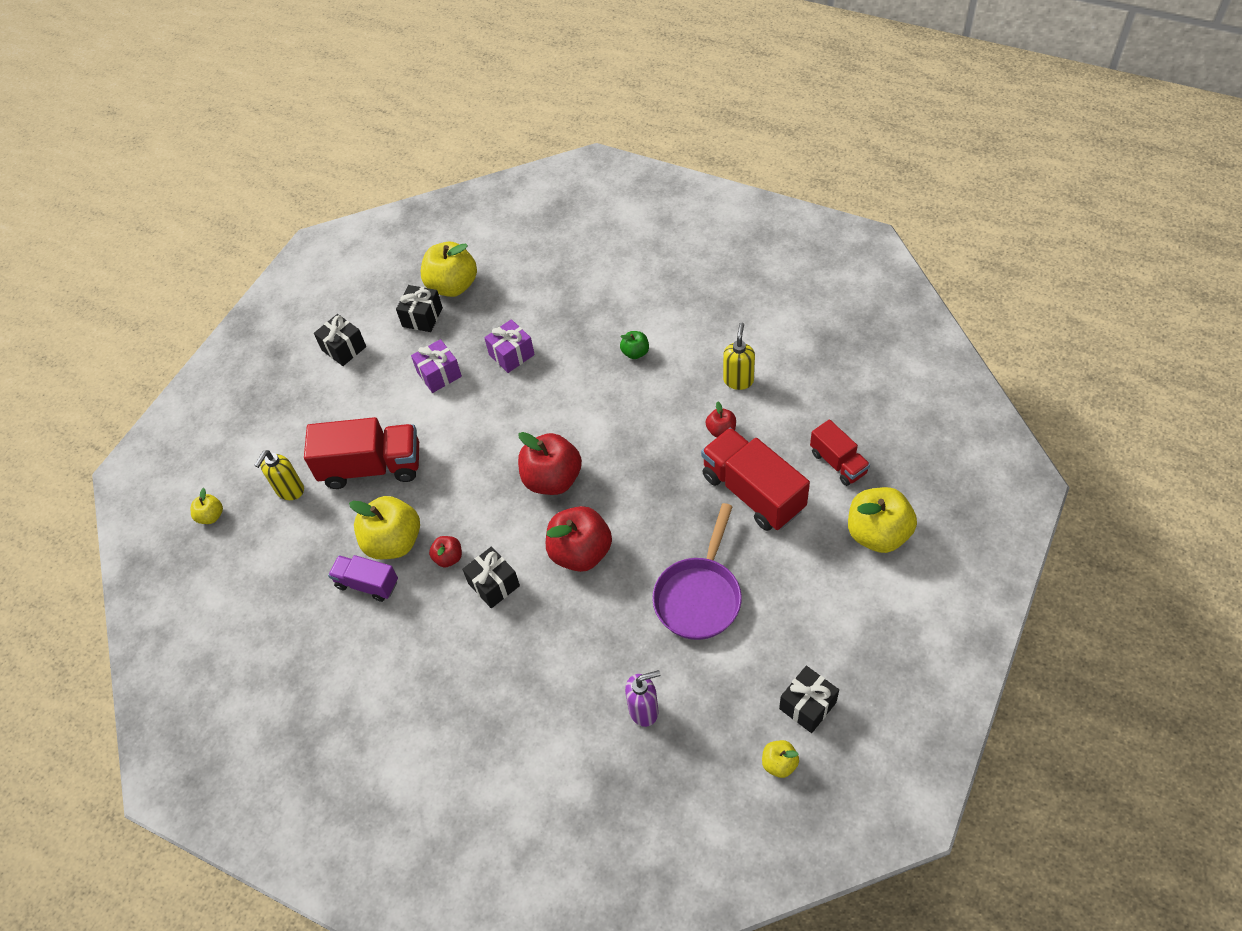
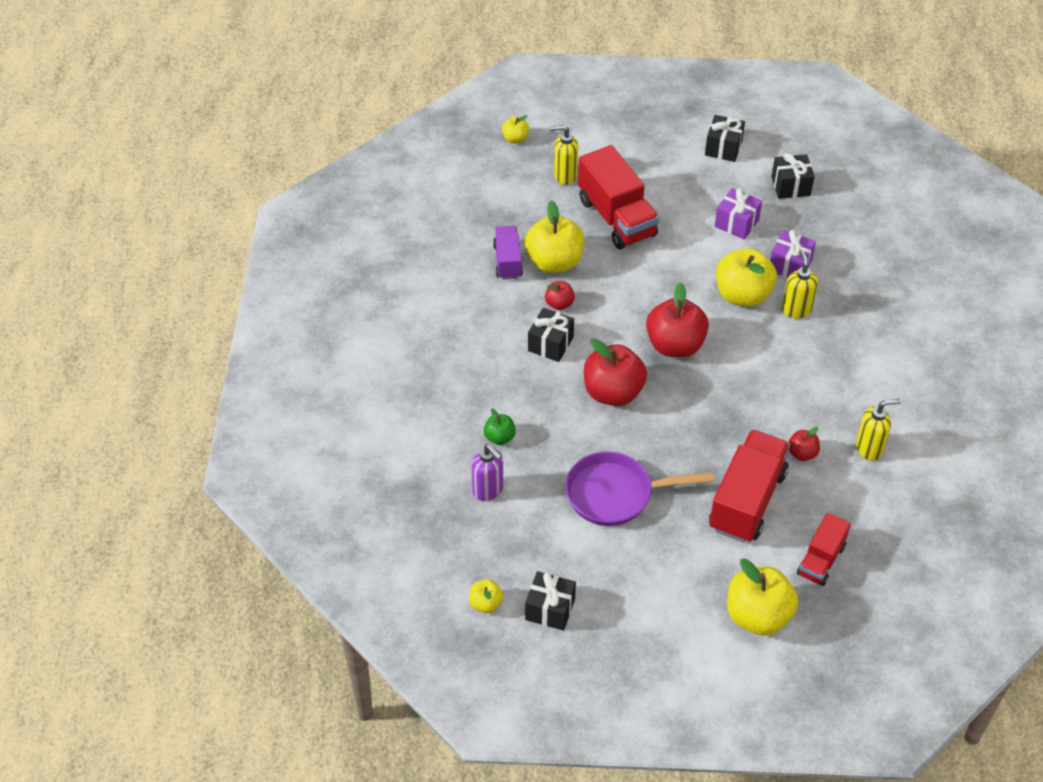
camera: 60 degrees right, 5 degrees down
yellow apple [421,241,477,297] -> yellow apple moved to [716,248,777,307]
green apple [620,331,649,359] -> green apple moved to [484,408,516,445]
none -> yellow soap dispenser [782,249,818,319]

